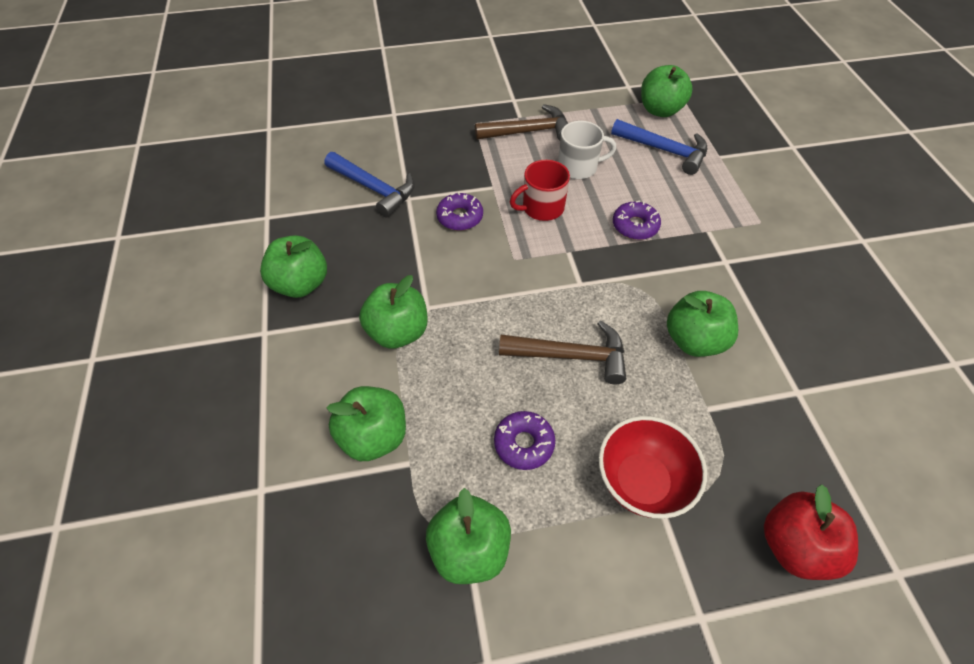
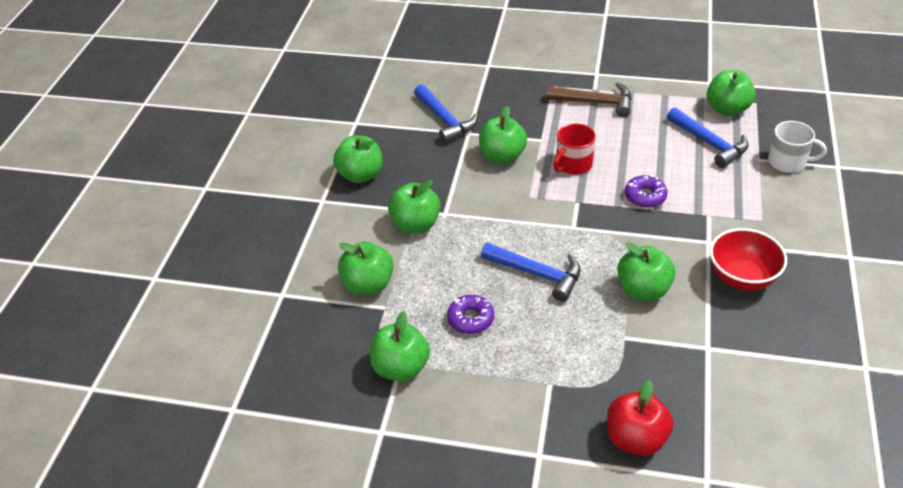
camera: 25 degrees right, 10 degrees down
purple donut [436,192,483,231] -> green apple [479,106,527,164]
brown hammer [499,321,626,384] -> blue hammer [481,243,580,302]
red mug [510,160,570,221] -> red mug turned 45 degrees counterclockwise [553,123,596,175]
white mug [558,121,617,179] -> white mug moved to [768,121,827,173]
red bowl [599,416,707,519] -> red bowl moved to [710,228,787,290]

